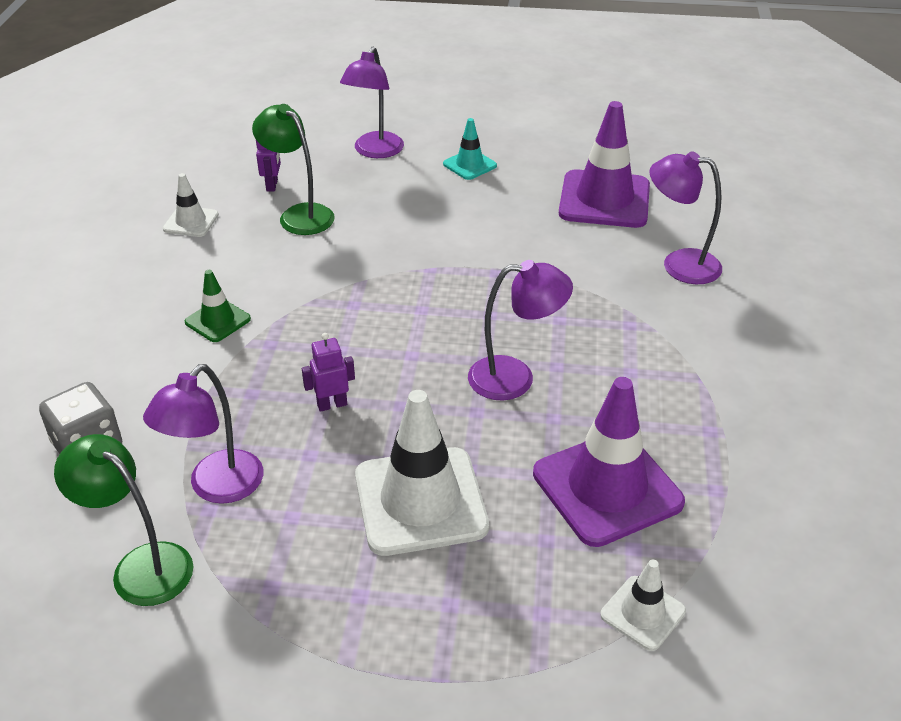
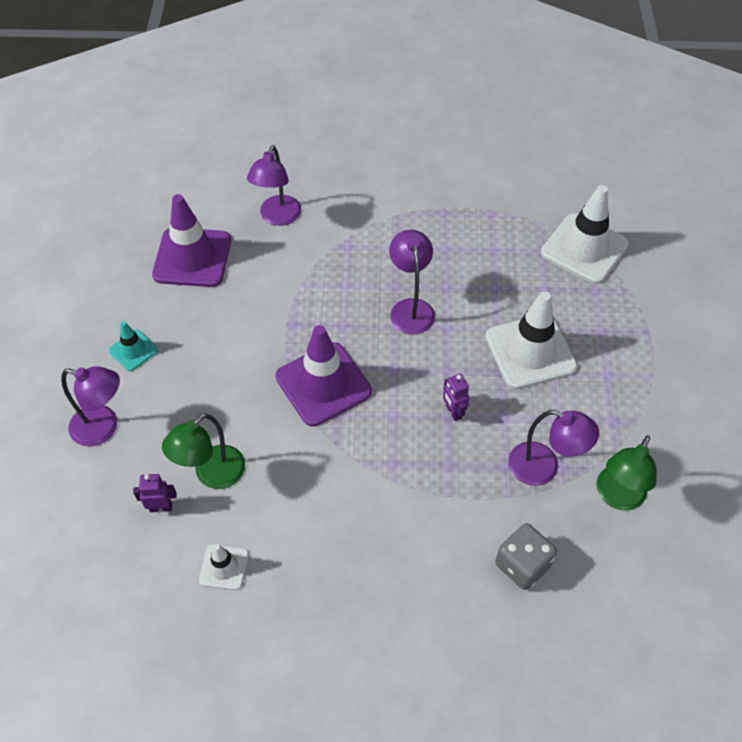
camera: 95 degrees left, 15 degrees up
green traffic cone [185,270,251,342] -> none
purple traffic cone [533,377,685,547] -> purple traffic cone moved to [275,325,372,427]
white traffic cone [600,560,686,651] -> white traffic cone [541,185,629,284], size x1.98

